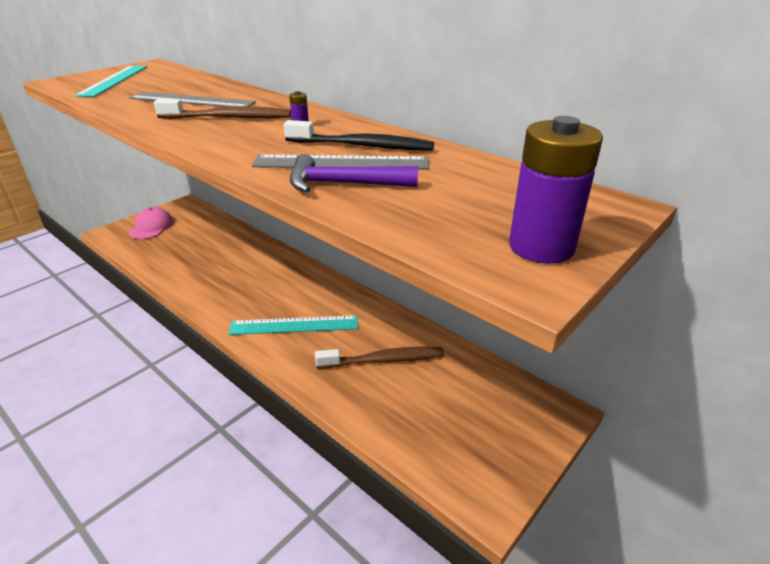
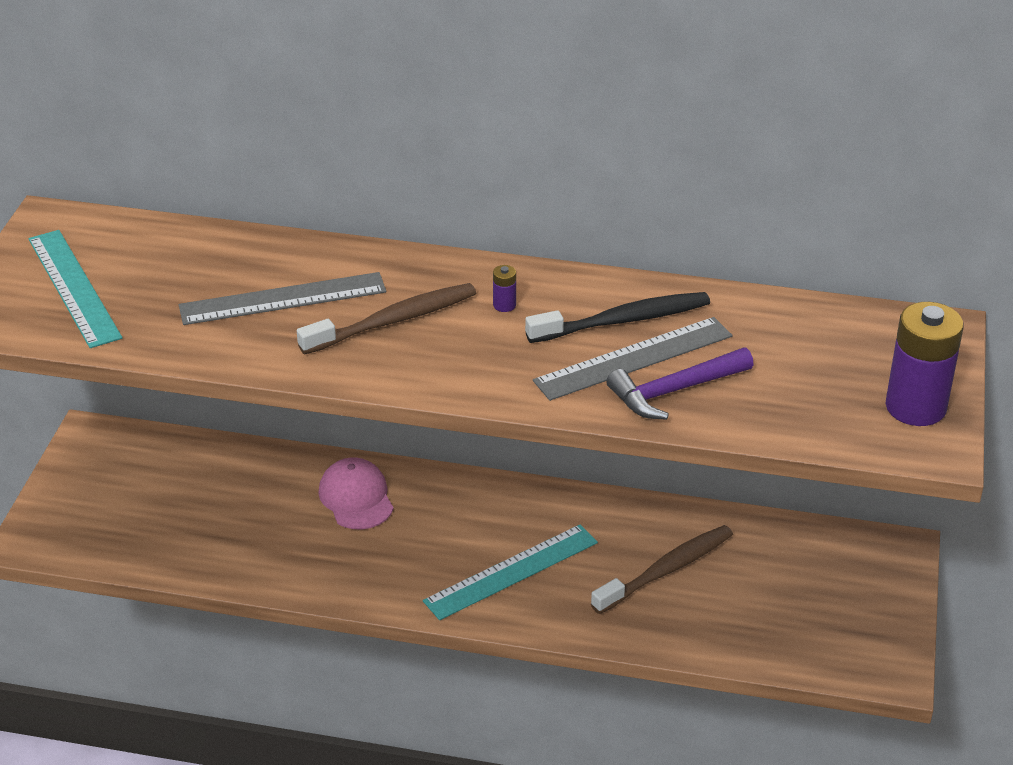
camera: 30 degrees left, 5 degrees up
pink cap [129,207,174,239] -> pink cap moved to [318,457,394,529]

